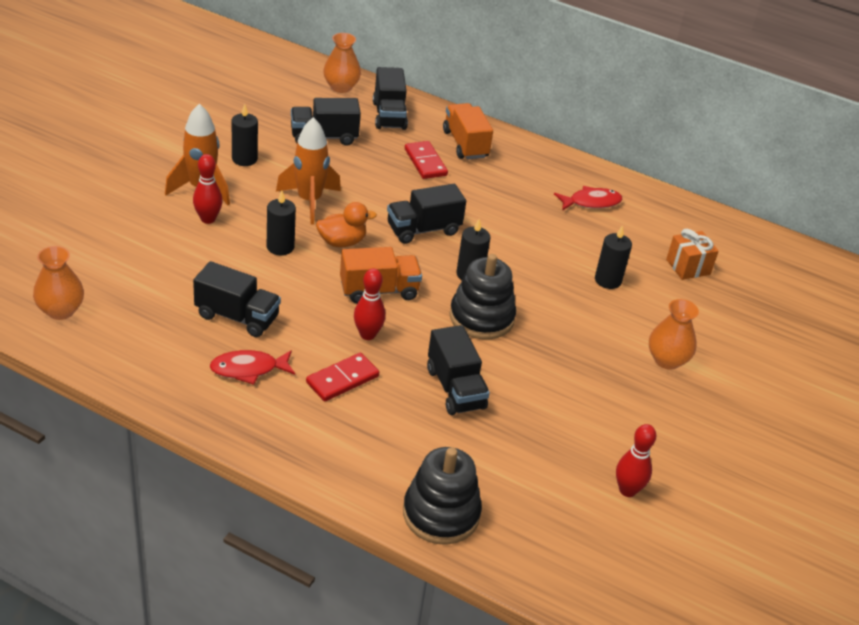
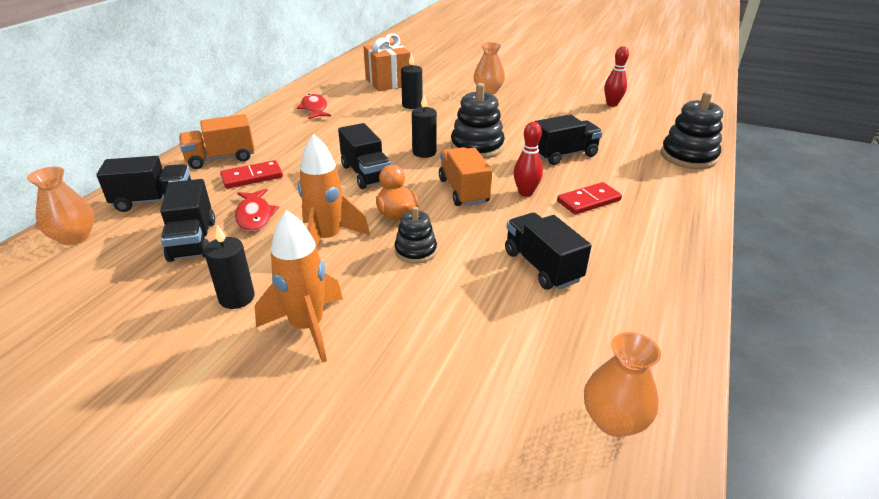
camera: 90 degrees left, 5 degrees down
red bowling pin [193,154,223,224] -> none
black truck [193,261,281,337] -> black truck turned 45 degrees counterclockwise [505,213,592,290]
red fish [210,350,295,385] -> red fish moved to [235,189,279,231]
black candle [267,190,296,255] -> black stacking toy [395,206,437,264]
red domino [306,353,379,401] -> red domino turned 75 degrees counterclockwise [557,182,622,215]
orange gift [666,229,719,280] -> orange gift [364,33,411,91], size x1.54

